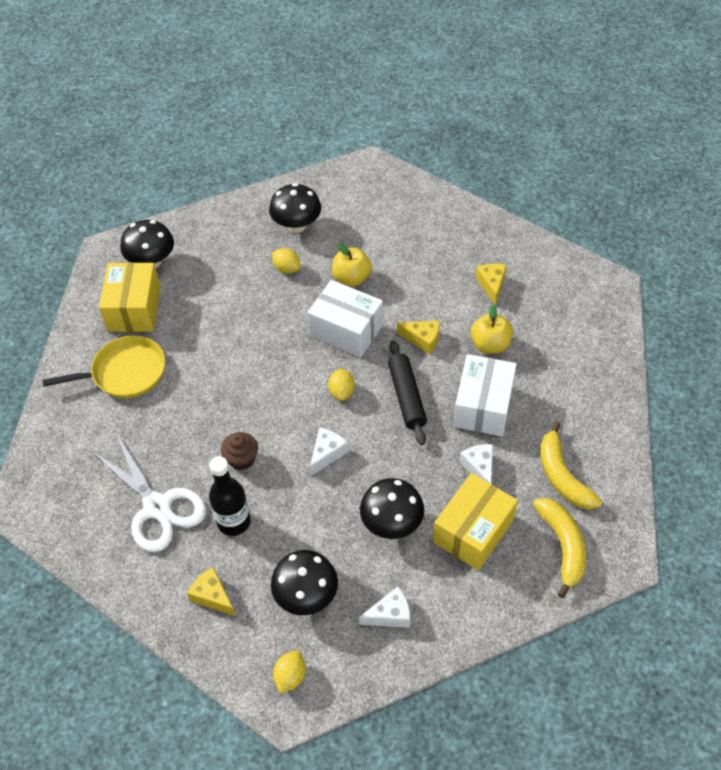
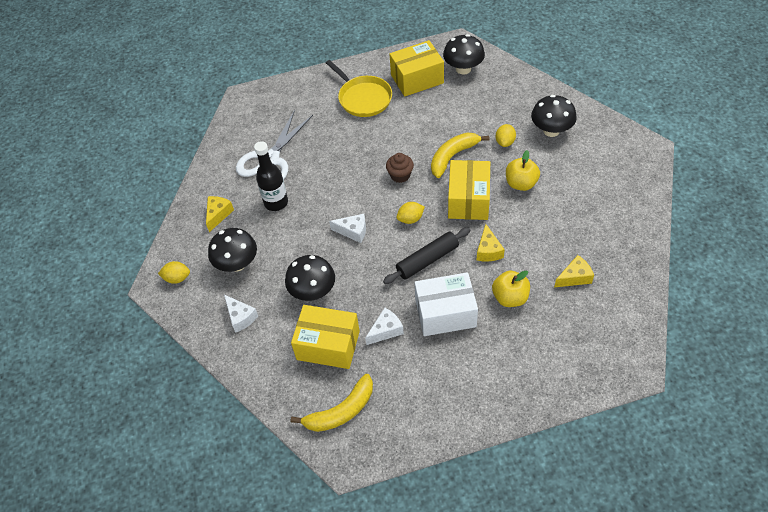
camera: 70 degrees right, 0 degrees up
brown cupcake [221,432,258,470] -> brown cupcake moved to [386,153,414,183]
white box [308,280,383,358] -> yellow box [448,160,490,220]
yellow banana [540,421,602,510] -> yellow banana moved to [431,133,489,178]

